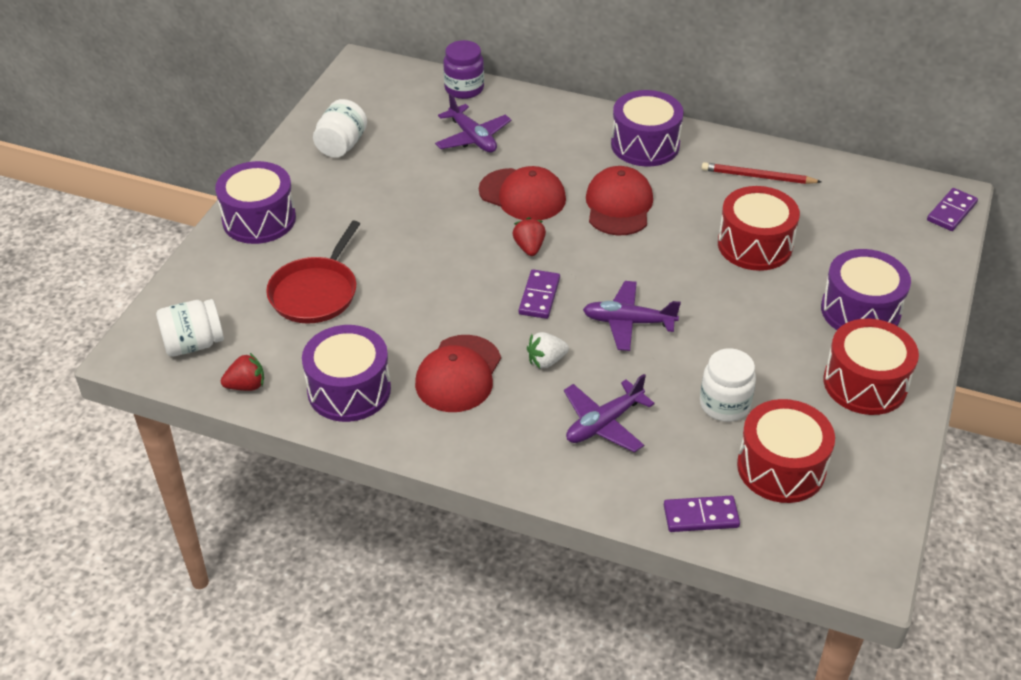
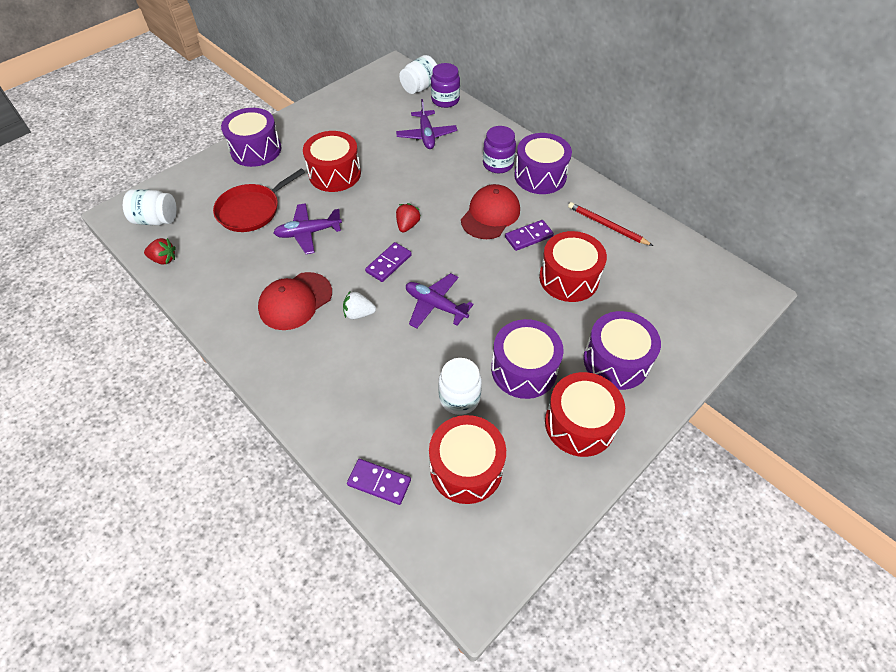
camera: 25 degrees right, 10 degrees up
purple drum [302,325,391,422] -> purple drum moved to [491,319,564,399]
white jar [313,99,367,158] -> white jar moved to [399,55,437,94]
red cap [479,166,566,220] -> none
purple plane [564,374,655,453] -> purple plane moved to [274,203,342,254]
purple domino [927,188,978,231] -> purple domino moved to [505,220,554,251]
none -> red drum [303,131,361,192]
none -> purple jar [483,126,516,173]

